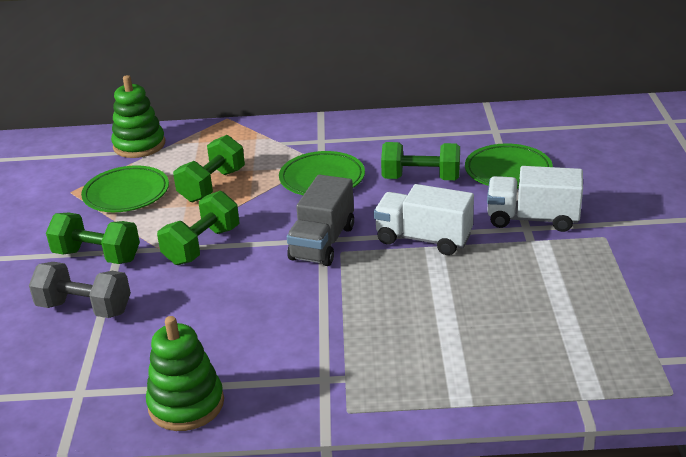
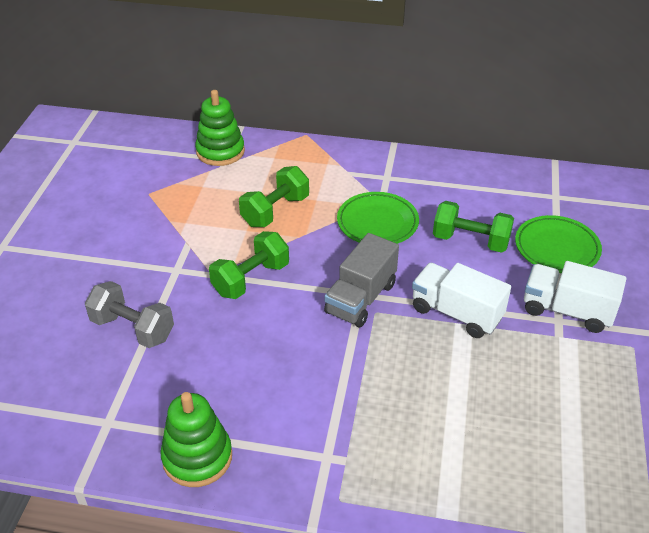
camera: 10 degrees right, 10 degrees up
green dumbbell [46,212,140,264] -> none
green plate [81,165,169,212] -> none

